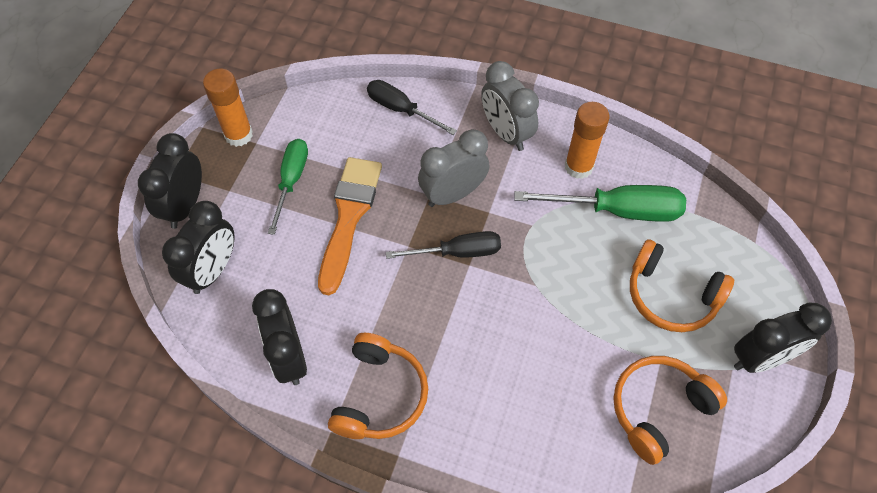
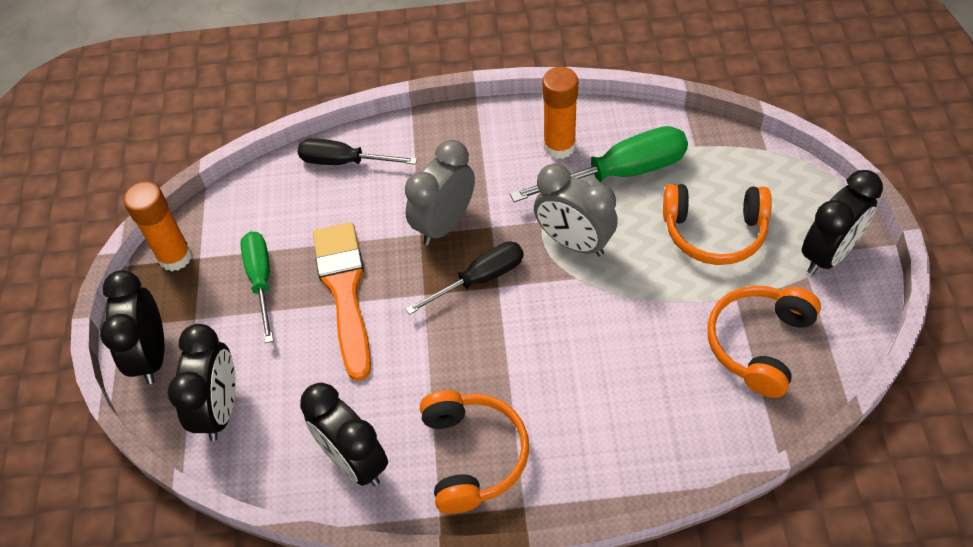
camera: 20 degrees left, 5 degrees down
grey clock [481,61,539,151] -> grey clock moved to [534,164,618,257]

